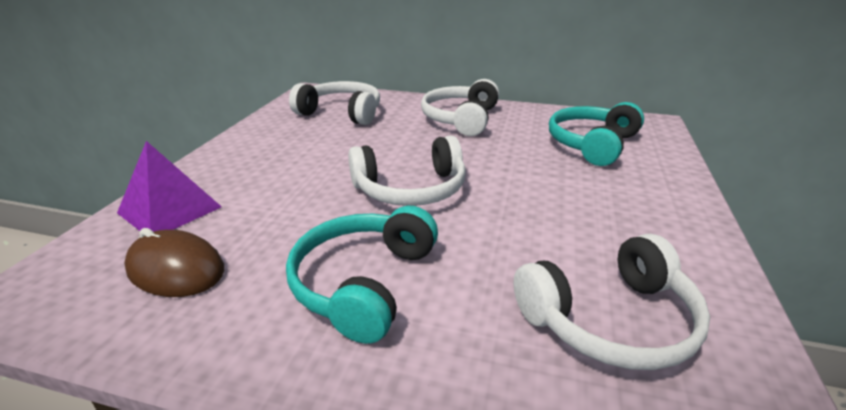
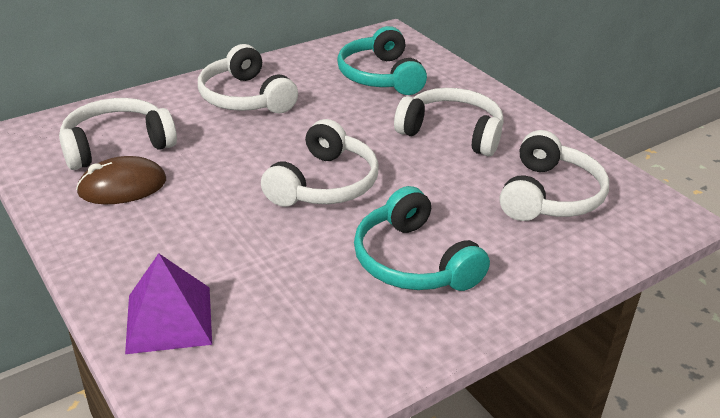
camera: 50 degrees left, 5 degrees up
brown mouse [124,228,224,297] -> brown mouse moved to [76,156,166,204]
none -> white headphones [394,88,504,156]

